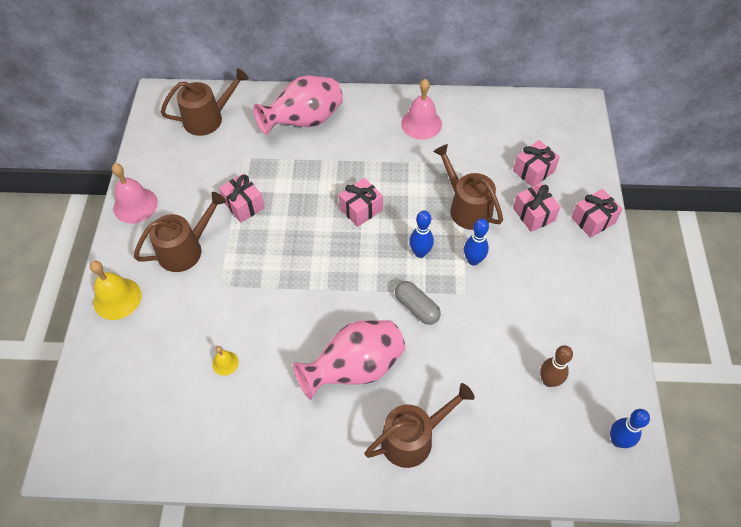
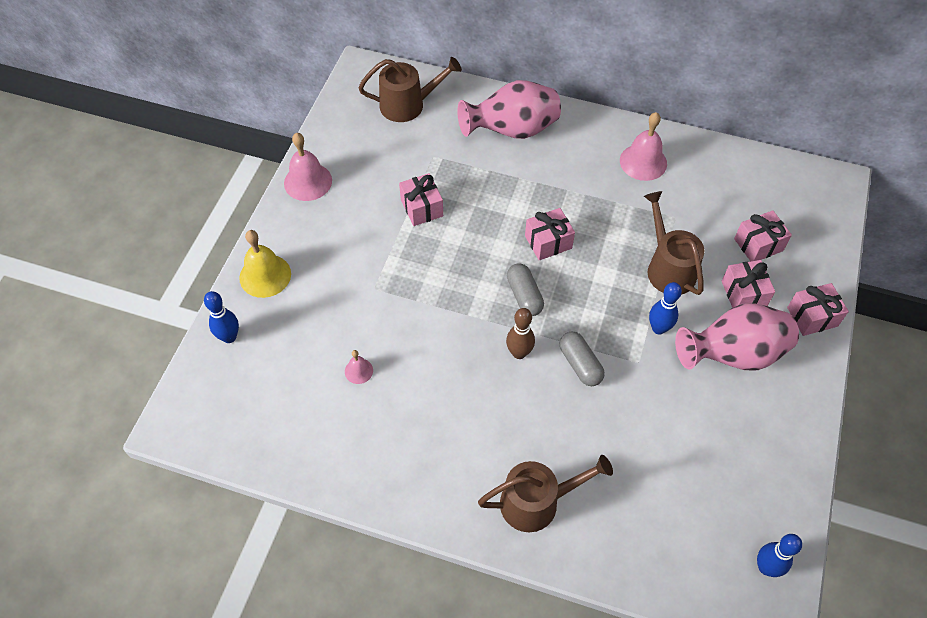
camera: 15 degrees right, 0 degrees up
brown watering can [134,192,226,272] -> none
yellow bell [212,346,239,376] -> pink bell [345,350,373,384]
pink vase [293,320,405,400] -> pink vase moved to [675,303,799,371]
blue bowling pin [409,211,434,258] -> blue bowling pin moved to [204,291,239,343]
brown bowling pin [540,345,573,387] -> brown bowling pin moved to [506,308,535,359]
none -> grey capsule [507,263,544,316]

